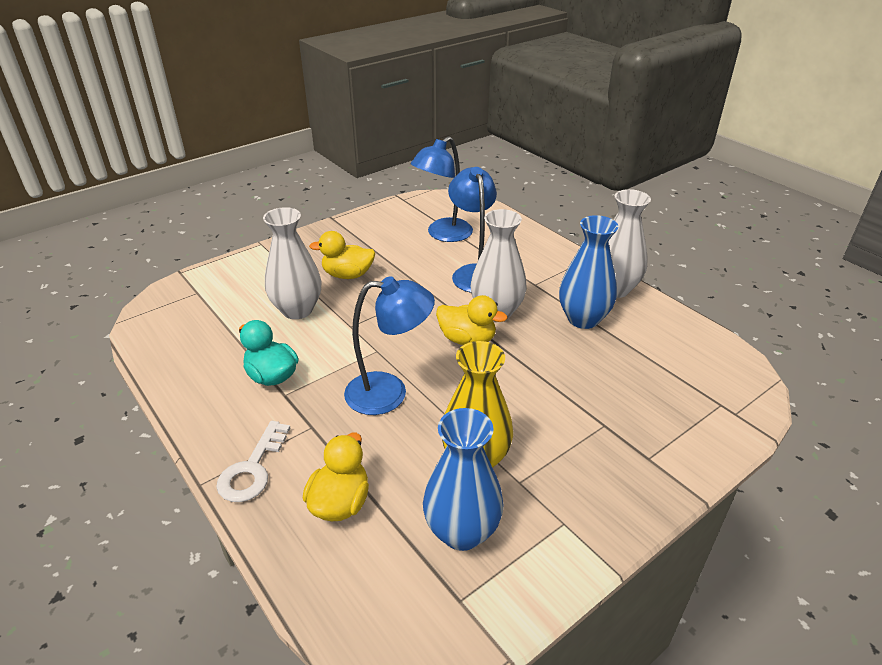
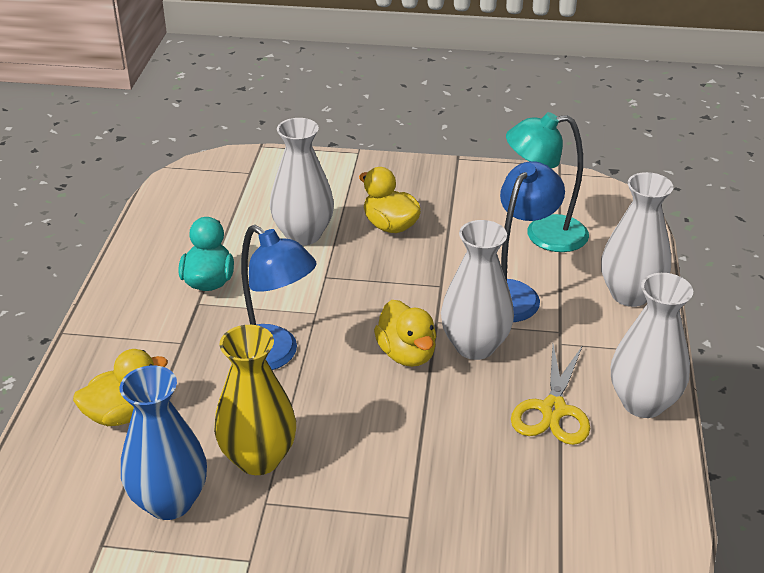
camera: 45 degrees right, 0 degrees up
white key [216,421,290,502] -> none
blue lamp [411,136,473,242] -> turquoise lamp [506,112,589,252]
blue vase [559,215,619,329] -> yellow scissors [511,344,590,445]
none -> white vase [601,172,673,307]

